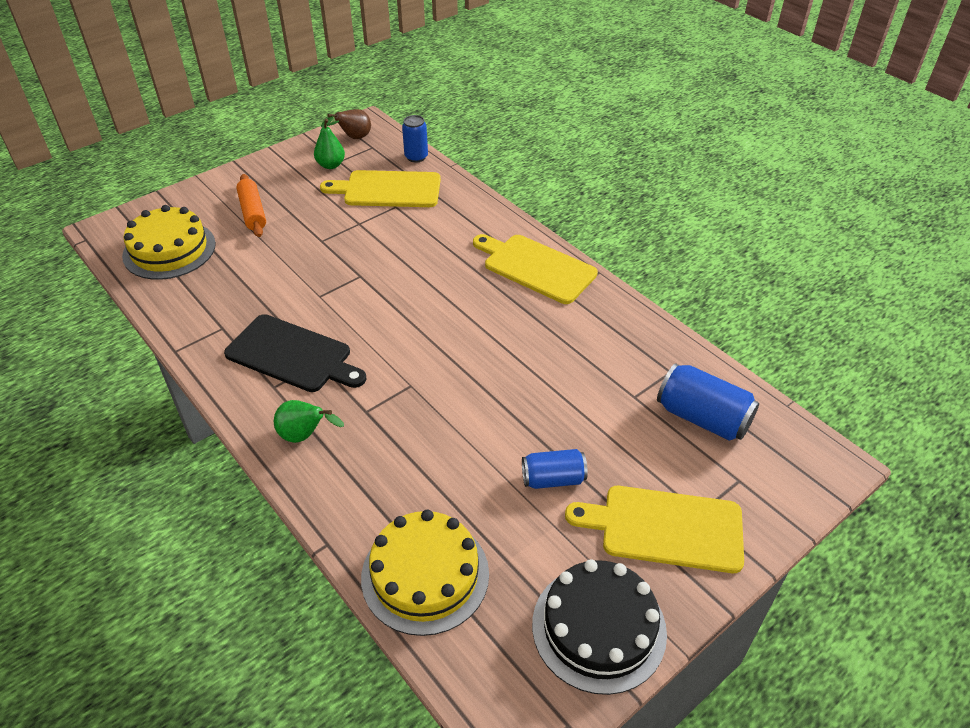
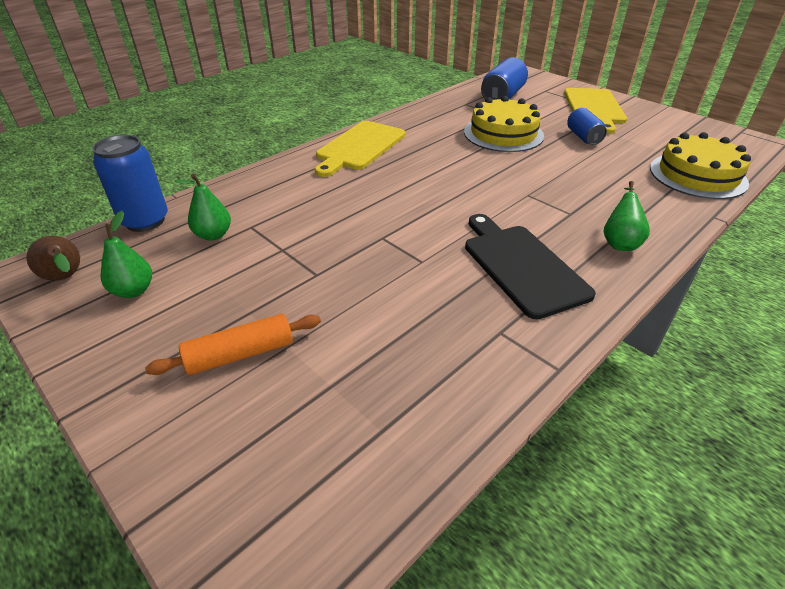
camera: 95 degrees left, 5 degrees down
yellow cake [122,205,216,280] -> yellow cake moved to [464,96,544,152]
black cutting board [224,314,366,392] -> black cutting board turned 45 degrees counterclockwise [465,214,596,319]
yellow cutting board [320,170,441,207] -> green pear [174,174,231,241]
blue can [402,115,428,162] -> blue can [92,135,168,232], size x1.54
black cake [532,559,667,695] -> none

